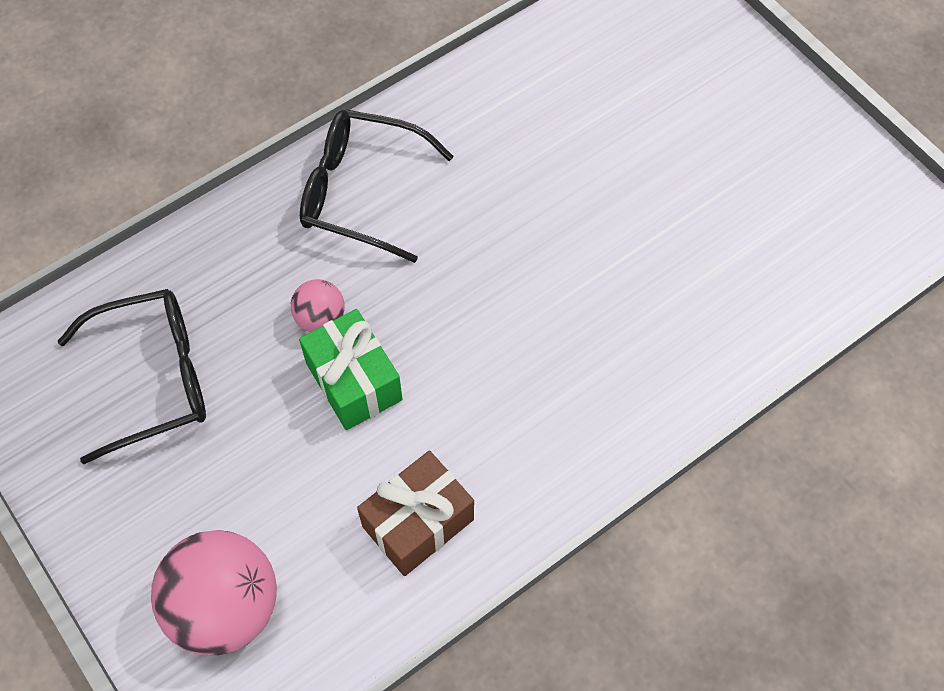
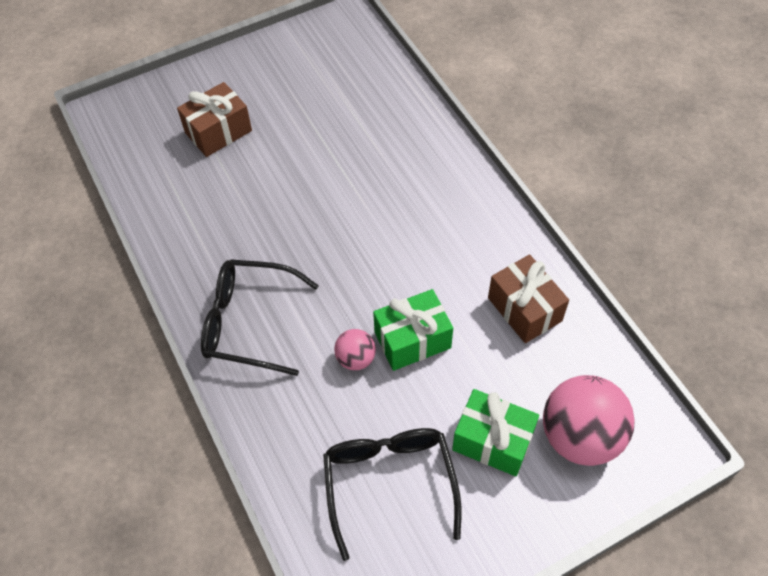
camera: 80 degrees left, 5 degrees down
black glasses [300,109,453,263] -> black glasses turned 75 degrees clockwise [201,259,319,376]
none -> brown gift [177,82,252,157]
none -> green gift [452,389,539,476]

